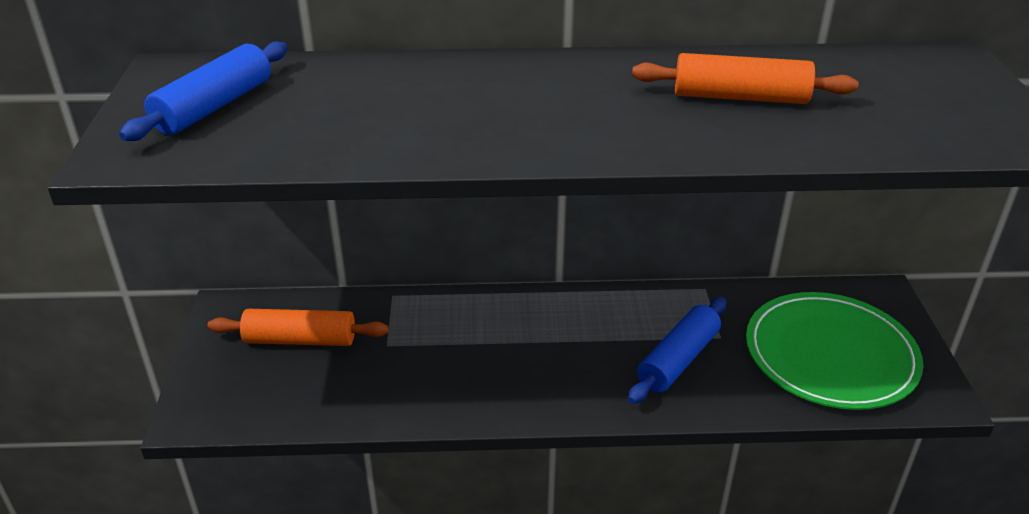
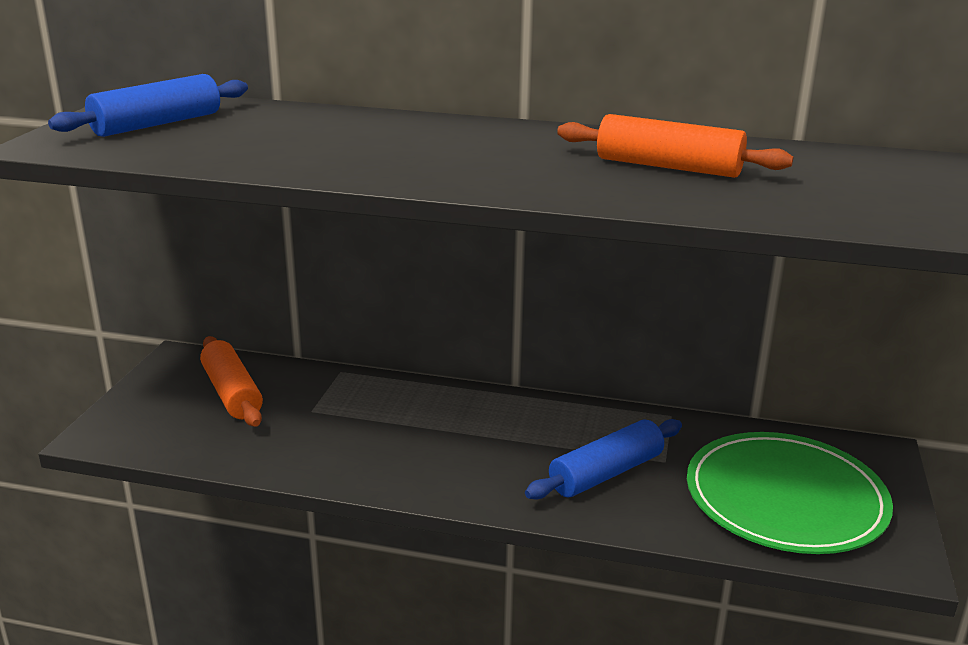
camera: 15 degrees right, 10 degrees down
orange rolling pin [208,309,389,346] -> orange rolling pin turned 45 degrees clockwise [200,336,263,427]

